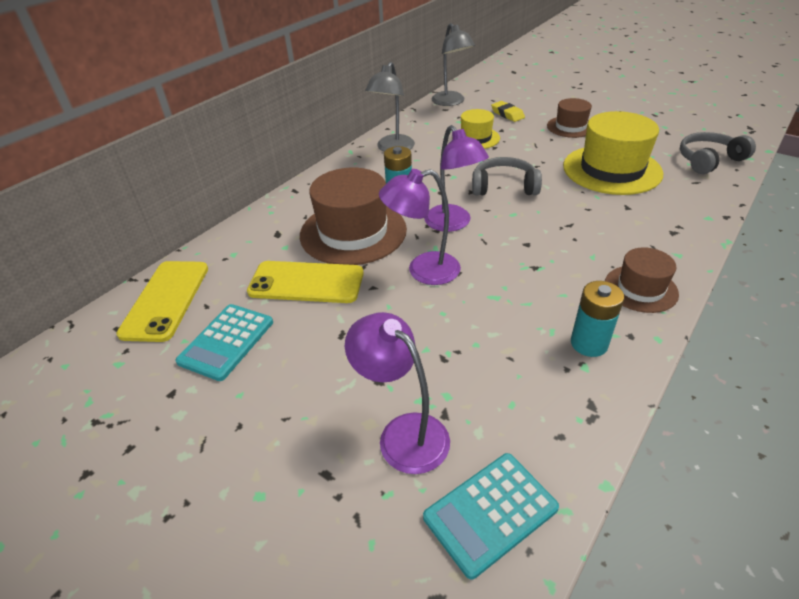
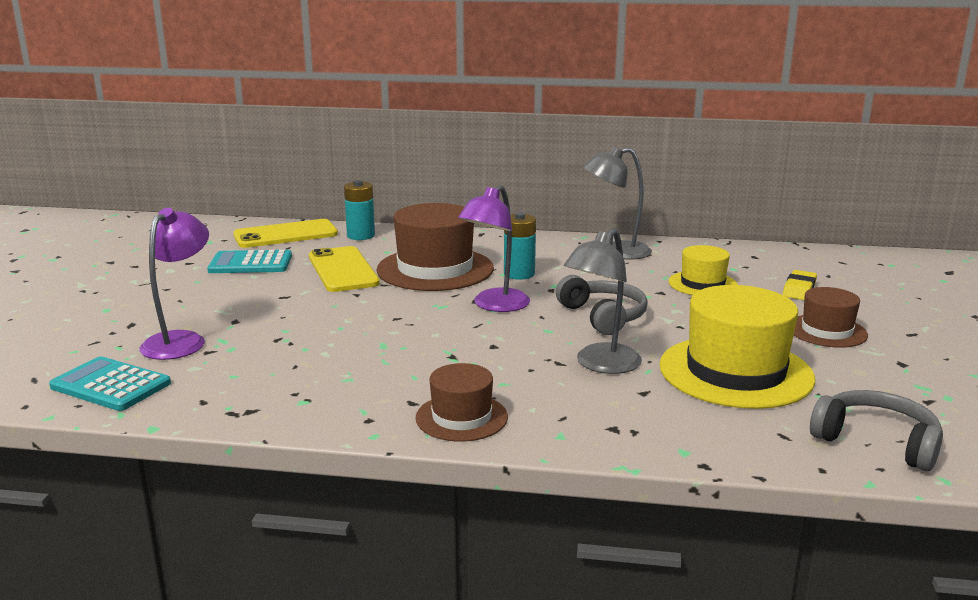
camera: 60 degrees right, 20 degrees down
purple lamp [379,169,461,285] -> none
grey lamp [432,23,475,106] -> grey lamp moved to [564,228,642,374]
turquoise battery [571,281,624,357] -> turquoise battery moved to [344,180,375,240]

